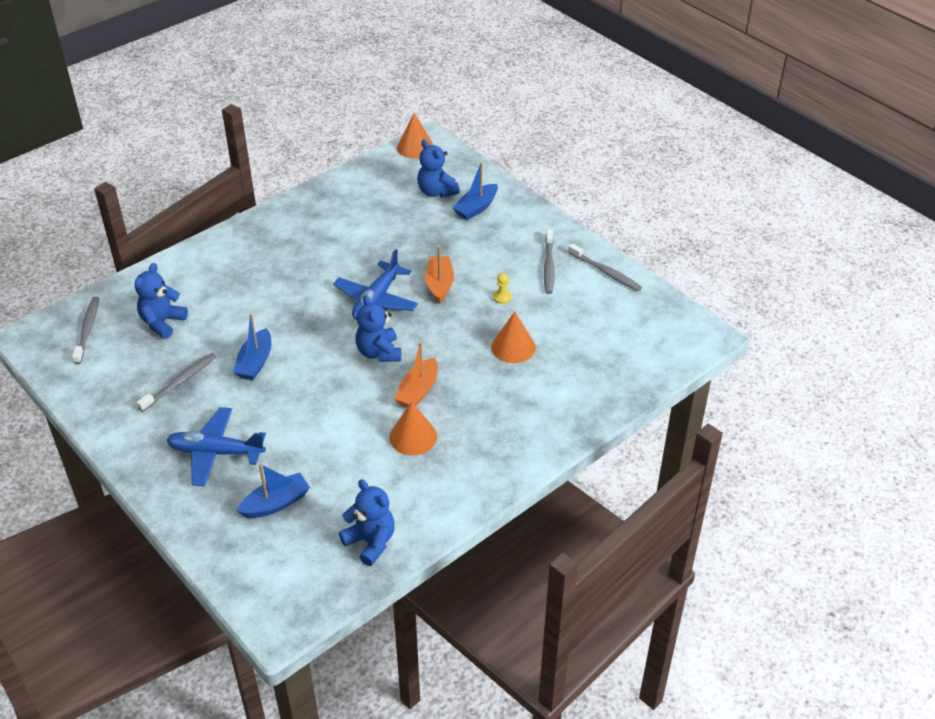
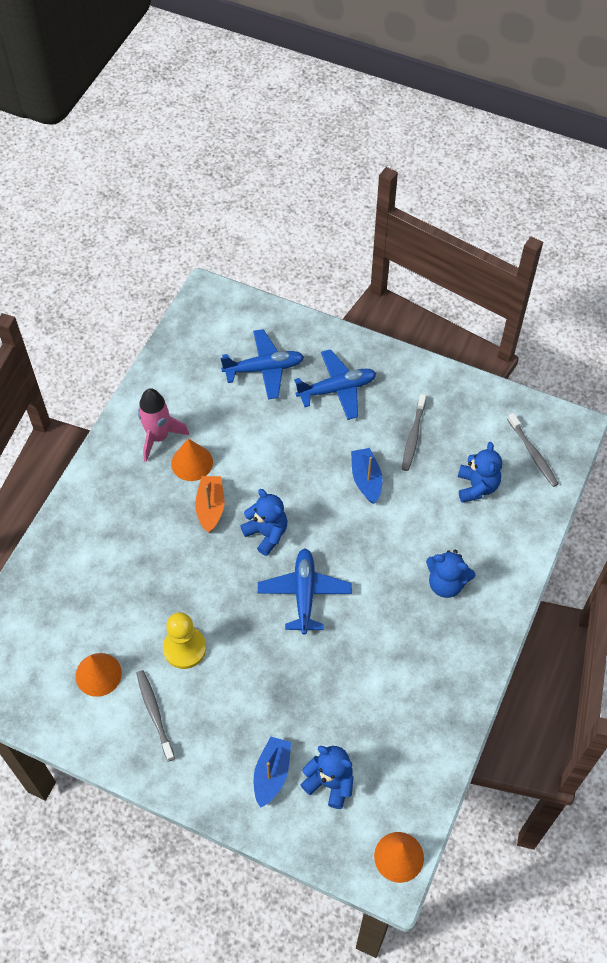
camera: 155 degrees right, 15 degrees up
blue boat [237,464,310,518] -> blue plane [220,329,304,400]
blue teddy bear [339,479,395,566] -> blue teddy bear moved to [426,550,475,598]
orange boat [425,246,454,304] -> none
orange cone [491,312,536,363] -> orange cone moved to [76,653,122,697]
yellow pawn [493,273,512,304] -> yellow pawn [163,612,206,669], size x2.17
grey toothbrush [568,243,642,291] -> none
none -> pink rocket [138,388,189,462]

